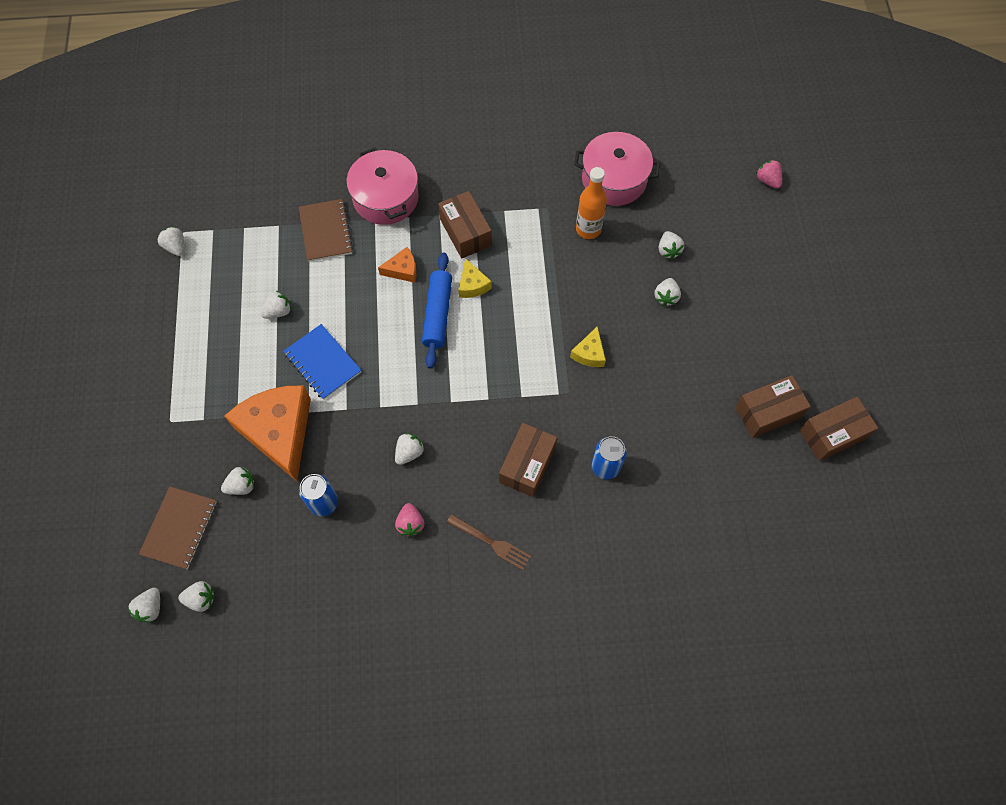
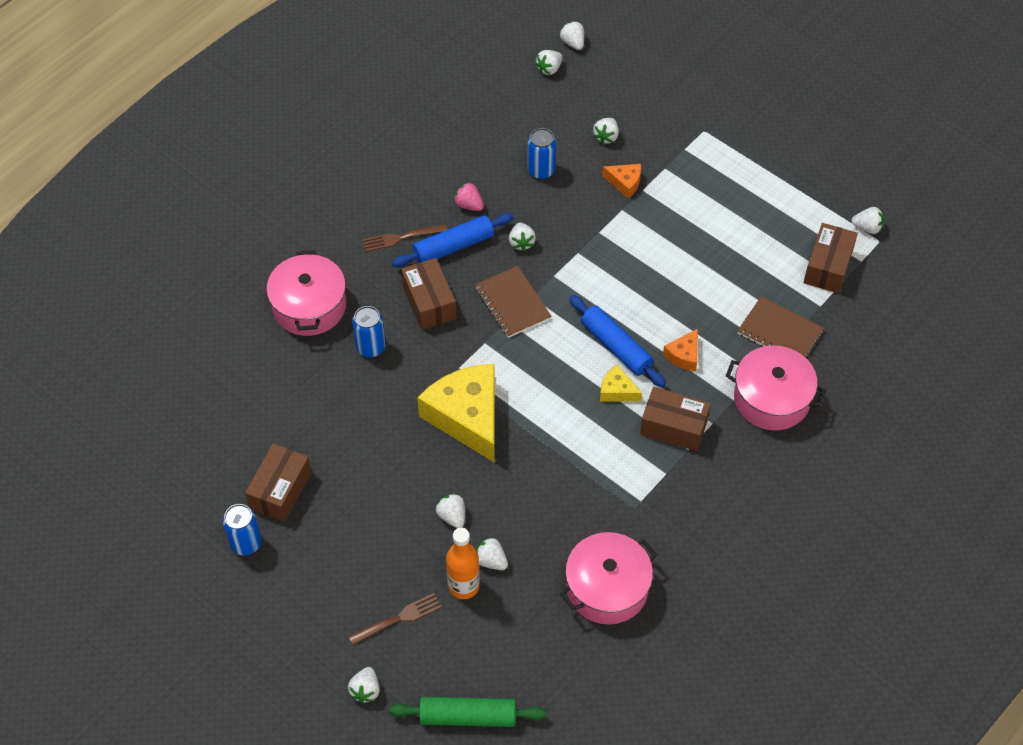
camera: 135 degrees right, 10 degrees down
brown notebook [139,486,217,569] -> brown notebook moved to [475,266,552,338]
orange cheese [224,385,311,481] -> orange cheese [602,164,641,198], size x0.45
white strawberry [261,291,291,319] -> white strawberry moved to [348,667,380,703]
blue notebook [283,324,361,400] -> none
yellow cheese [570,326,606,367] -> yellow cheese [417,364,495,463], size x2.23
orange bottle [576,167,607,239] -> orange bottle moved to [446,528,480,599]
pink strawberry [756,160,782,189] -> green rolling pin [389,697,546,727]
brown box [800,397,878,461] -> brown box moved to [803,223,858,293]
none -> blue can [223,504,262,555]
none -> pink pot [266,251,346,336]
none -> brown fork [348,593,442,645]
none -> blue rolling pin [392,213,514,267]

